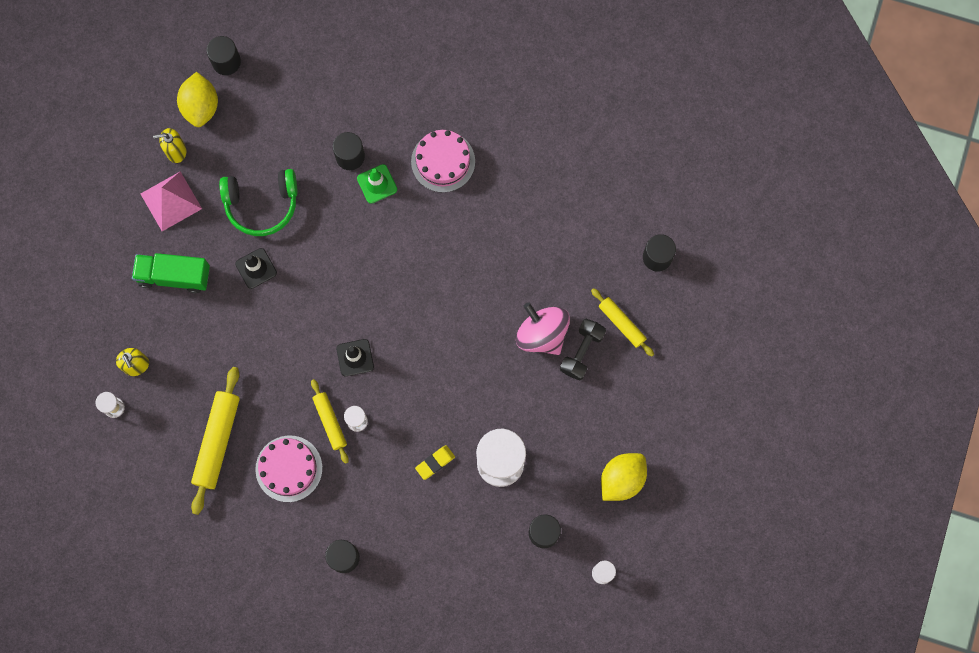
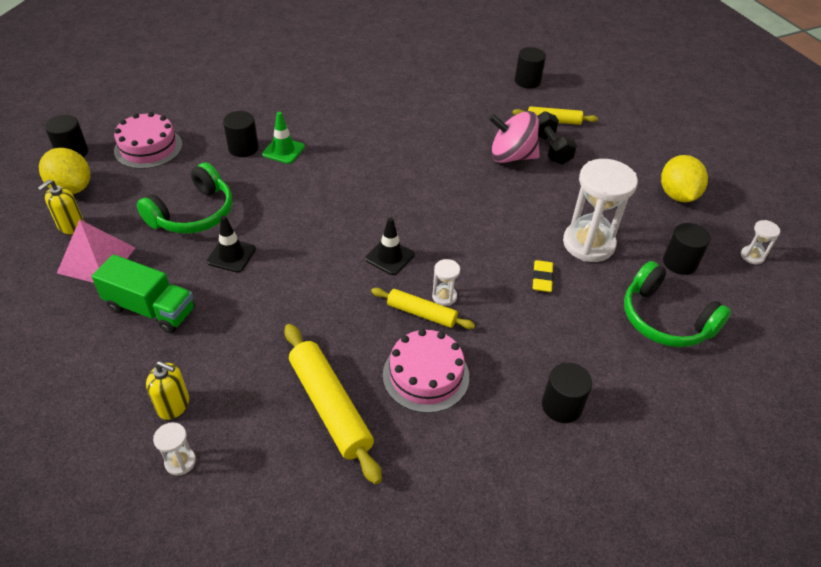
camera: 45 degrees left, 30 degrees down
green truck [132,253,210,293] -> green truck turned 120 degrees counterclockwise [92,254,195,333]
pink cake [411,130,475,193] -> pink cake moved to [114,112,182,169]
none -> green headphones [624,261,731,347]

